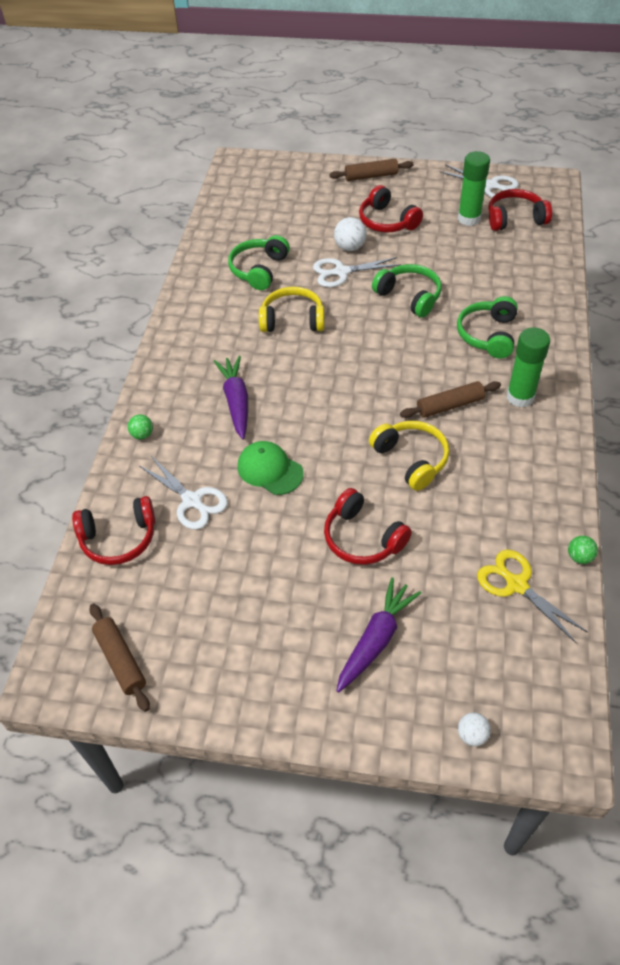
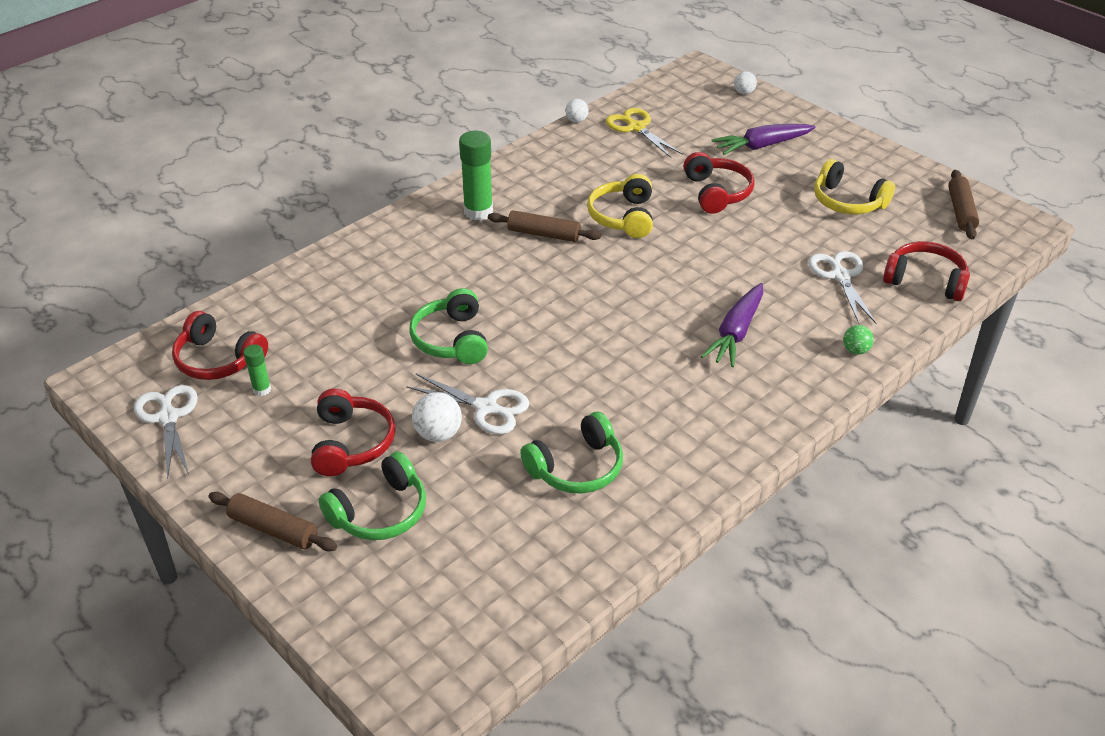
camera: 145 degrees left, 10 degrees down
green cap [238,441,304,495] -> none
yellow headphones [259,287,325,332] -> yellow headphones moved to [814,159,895,214]
green headphones [457,296,518,359] -> green headphones moved to [318,452,426,540]
green glue stick [458,151,490,226] -> green glue stick [243,345,271,396], size x0.52
yellow scissors [477,549,588,643] -> yellow scissors turned 150 degrees clockwise [606,108,683,158]
green ball [568,536,598,564] -> white ball [565,99,589,123]

